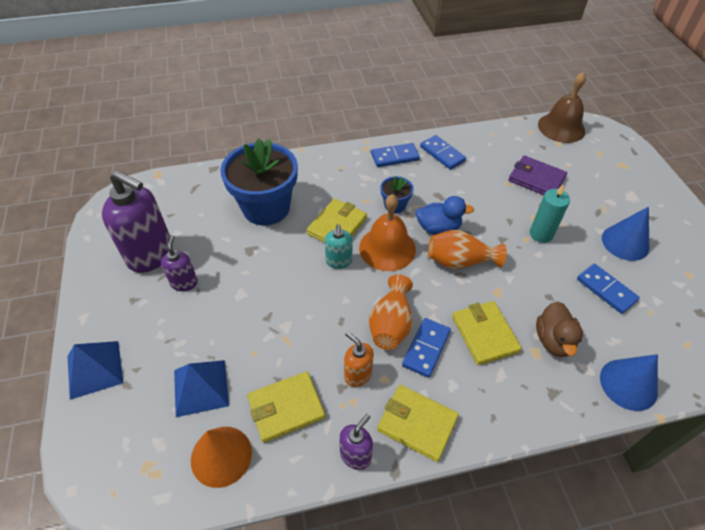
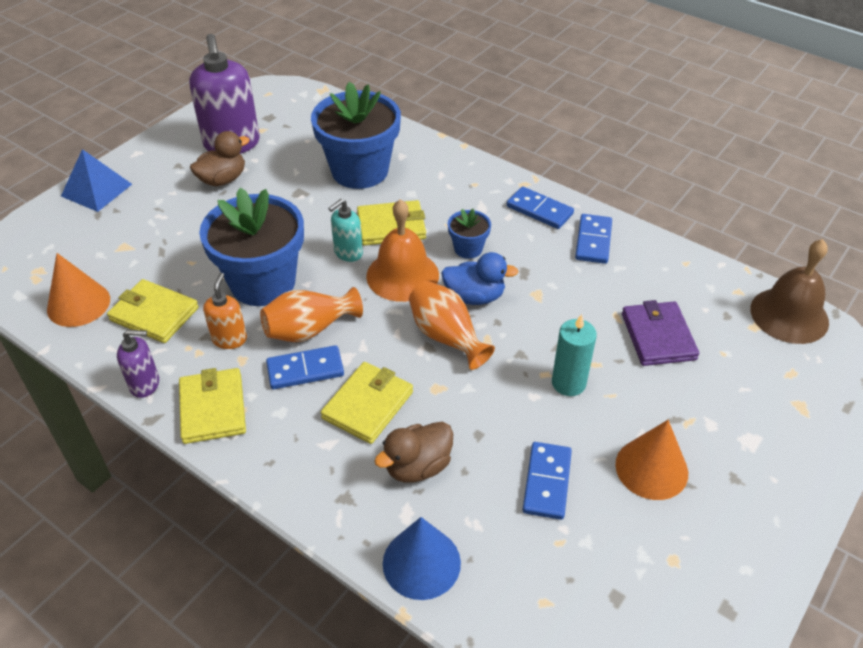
camera: 50 degrees right, 5 degrees down
purple soap dispenser [161,235,198,291] -> brown duck [190,131,250,186]
blue pyramid [174,360,229,417] -> none
blue duck [416,196,474,235] -> blue duck turned 45 degrees counterclockwise [441,252,519,305]
blue cone [602,207,649,261] -> orange cone [615,420,688,500]
none -> blue flower pot [199,188,304,306]

